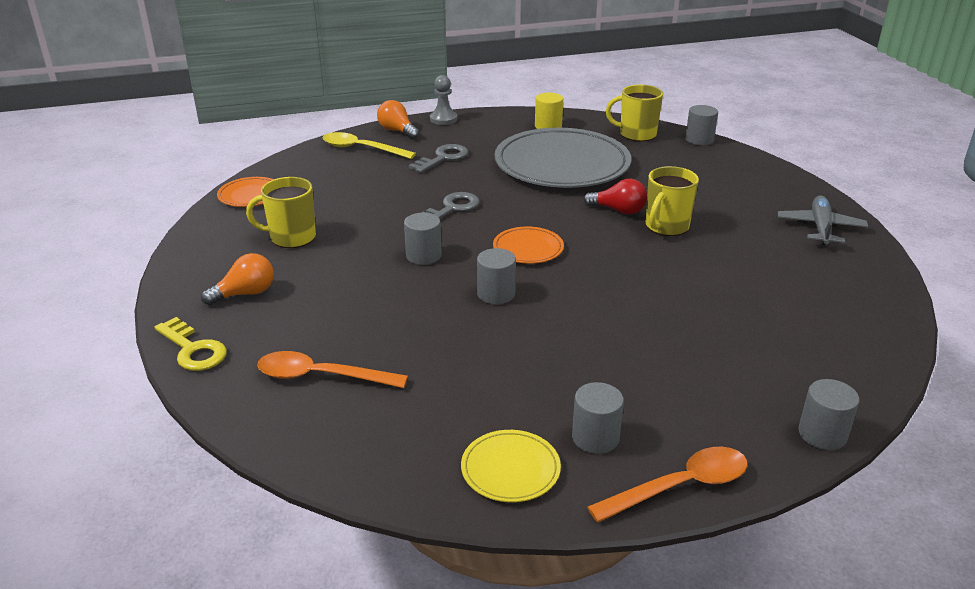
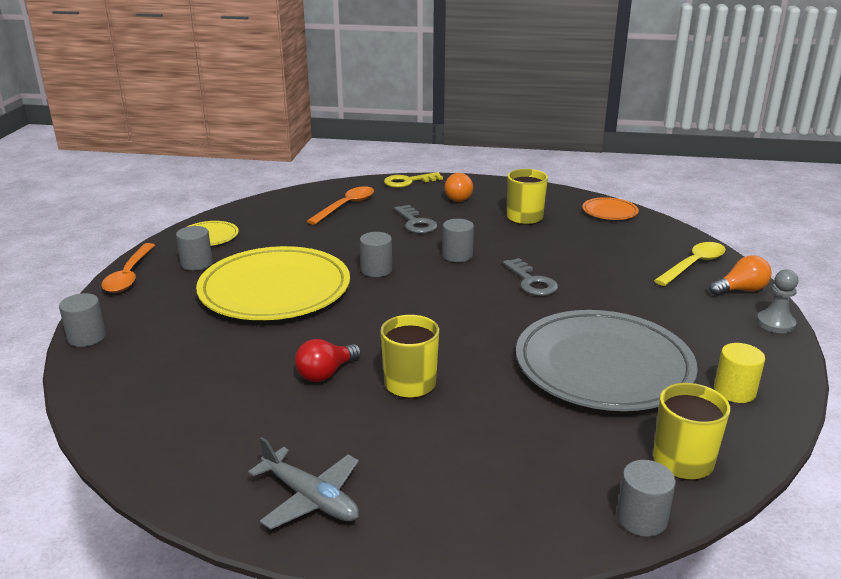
camera: 115 degrees right, 5 degrees down
grey key [409,144,468,173] -> grey key moved to [394,205,438,234]
orange plate [493,226,564,264] -> none
red light bulb [583,179,647,215] -> red light bulb moved to [295,339,361,382]
none -> yellow plate [196,246,350,320]

